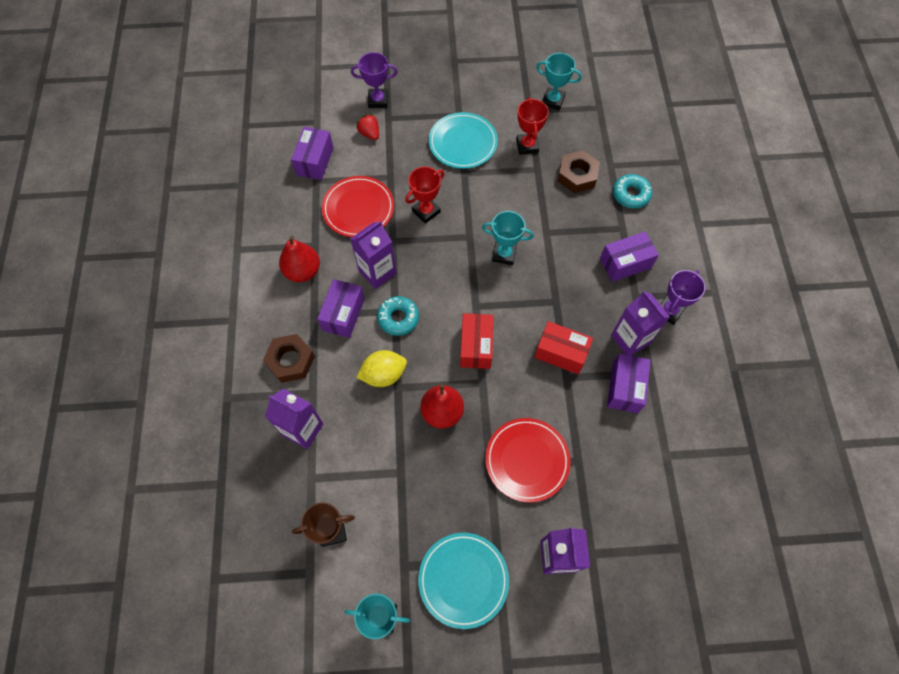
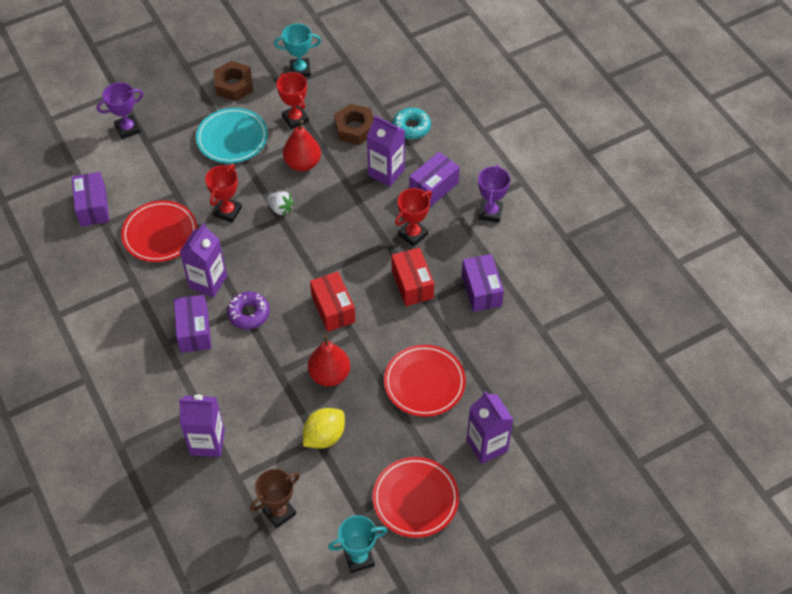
camera: 25 degrees left, 10 degrees down
brown nut [263,334,315,383] -> brown nut moved to [214,61,253,101]
red pear [279,236,320,282] -> red pear moved to [283,120,321,171]
red strawberry [356,114,379,140] -> none
yellow lemon [356,350,407,387] -> yellow lemon moved to [303,408,345,449]
turquoise donut [377,296,419,336] -> purple donut [227,292,270,329]
turquoise plate [418,533,509,629] -> red plate [372,457,459,538]
turquoise trophy [482,211,534,265] -> none
red box [534,321,593,374] -> red box turned 75 degrees clockwise [392,247,434,306]
purple carton [611,291,670,355] -> purple carton moved to [367,115,405,187]
none -> white strawberry [266,191,294,216]
none -> red trophy [395,188,432,247]

